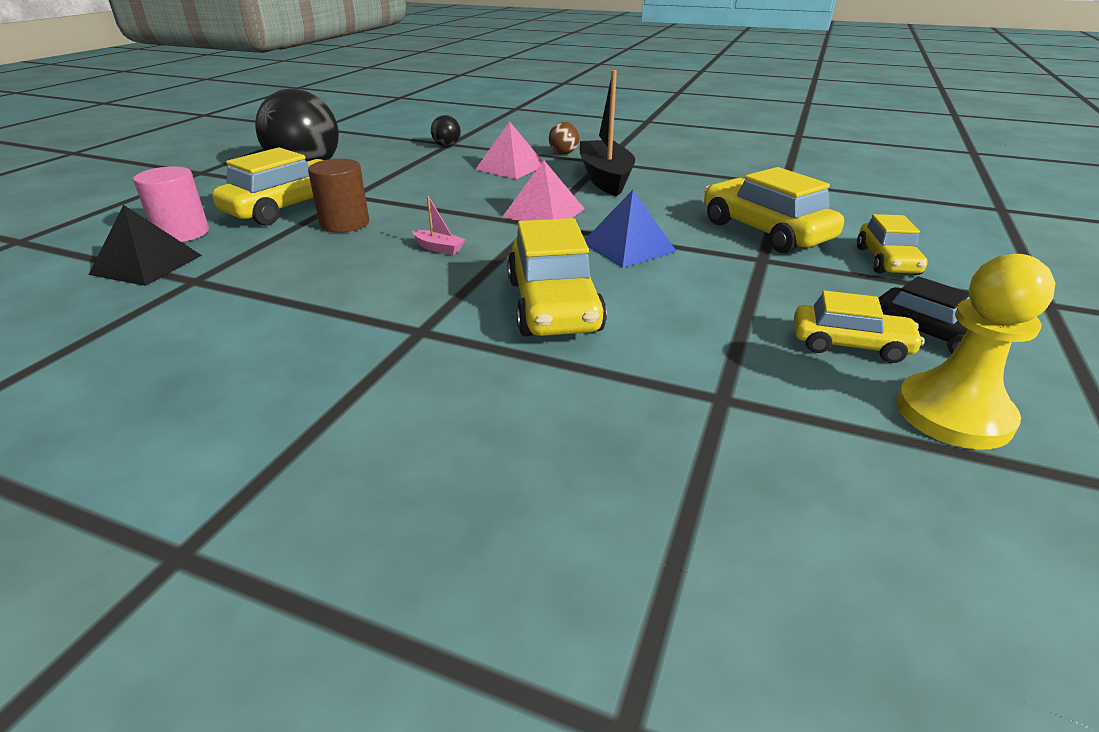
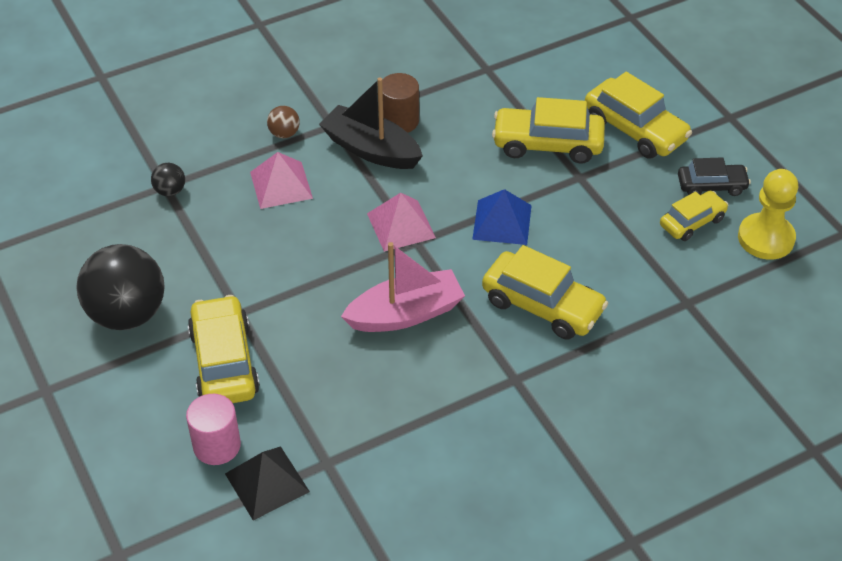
camera: 50 degrees left, 15 degrees up
brown cylinder [308,159,369,233] -> brown cylinder moved to [382,73,419,133]
pink boat [412,196,465,255] -> pink boat [341,242,465,332], size x2.46
yellow car [857,214,927,275] -> yellow car [585,72,692,159], size x1.64

